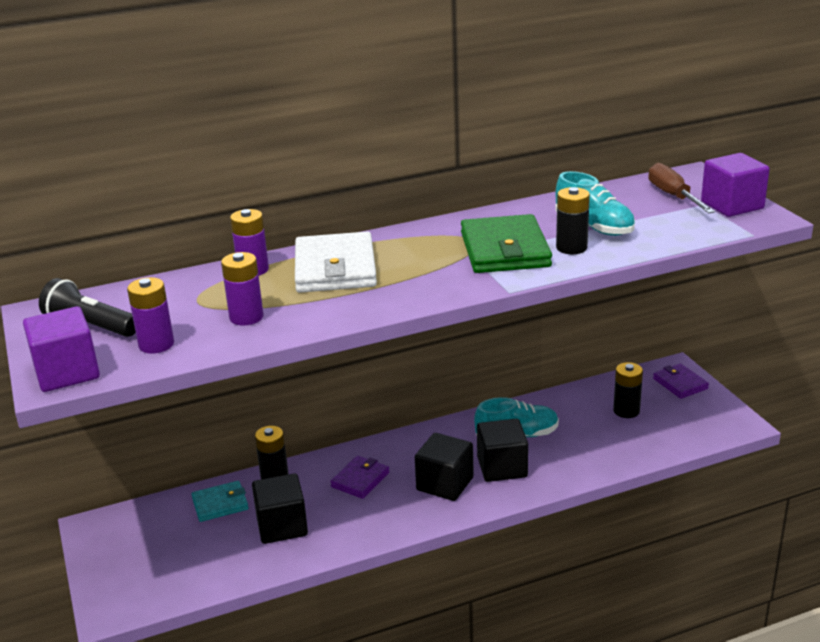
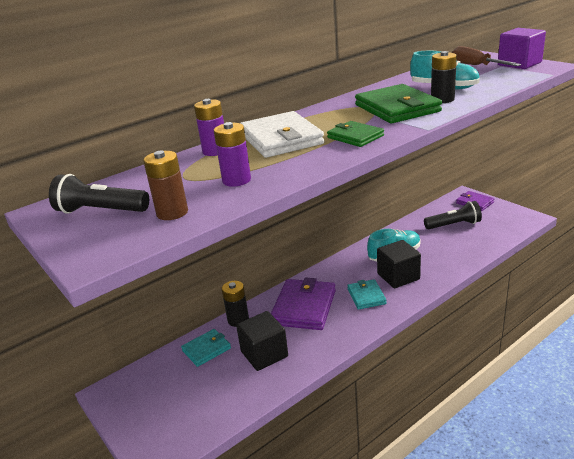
camera: 15 degrees left, 0 degrees up
purple cube [23,306,100,392] -> none
purple battery [127,277,174,354] -> brown battery [143,151,188,220]
purple wallet [330,456,389,499] -> purple wallet [271,278,336,330], size x1.76
black cube [415,433,474,501] -> turquoise wallet [347,279,387,310]
black battery [613,362,643,418] -> black flashlight [424,201,482,229]
none -> green wallet [327,121,384,147]

